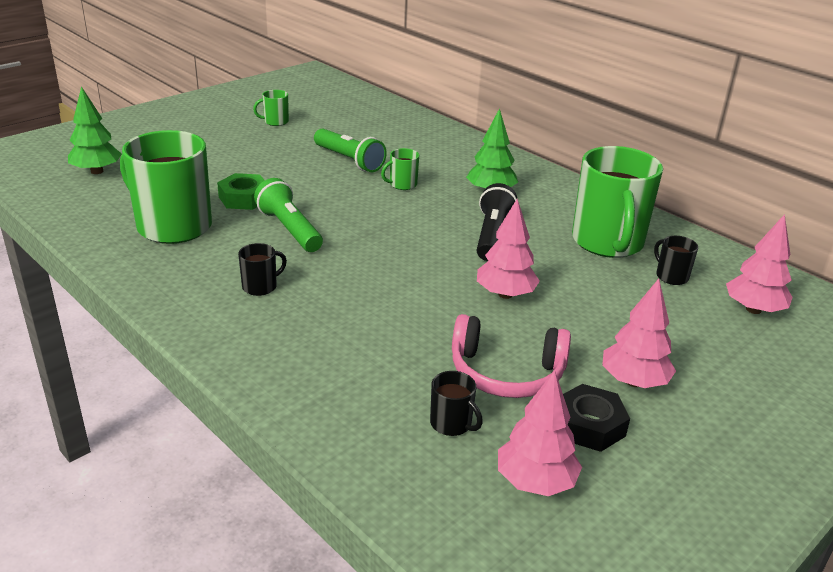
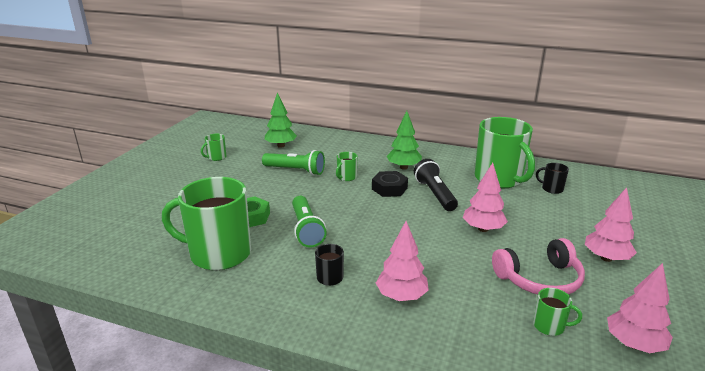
camera: 25 degrees left, 5 degrees down
green tree [68,86,122,174] -> green tree moved to [264,93,297,148]
green flashlight [254,178,323,252] -> green flashlight turned 135 degrees counterclockwise [292,196,327,247]
black mug [430,371,483,436] -> green mug [533,288,582,336]
black nut [563,384,630,452] -> black nut moved to [372,171,408,197]
pink tree [726,214,793,314] -> pink tree moved to [376,221,429,301]

